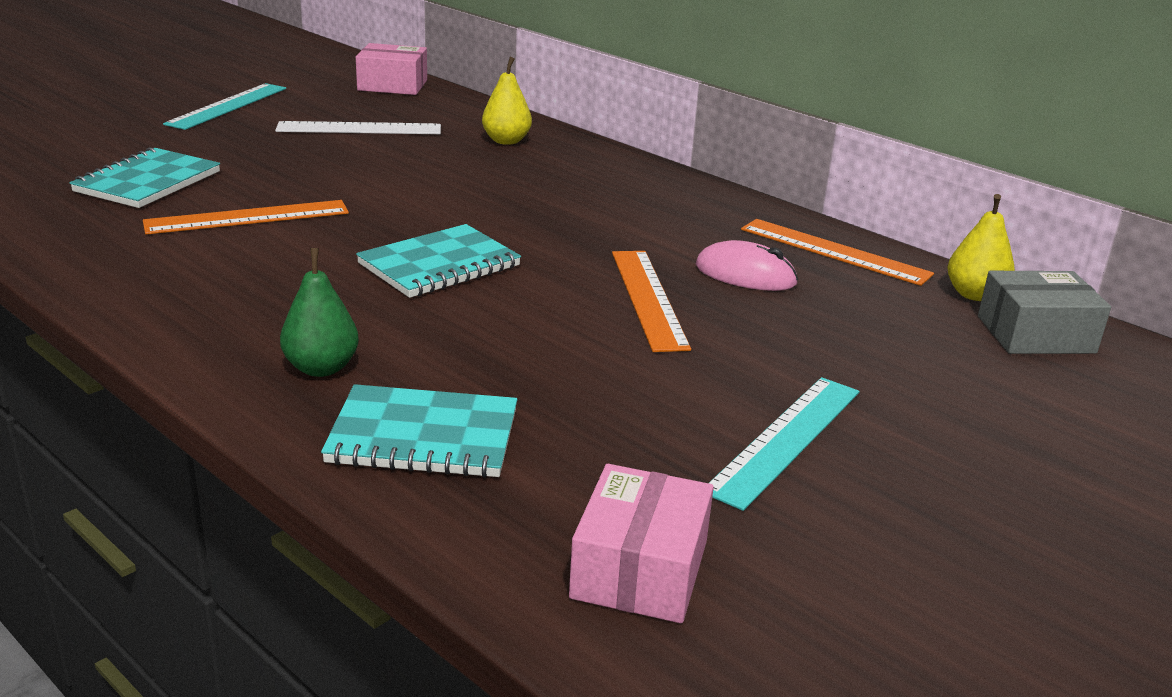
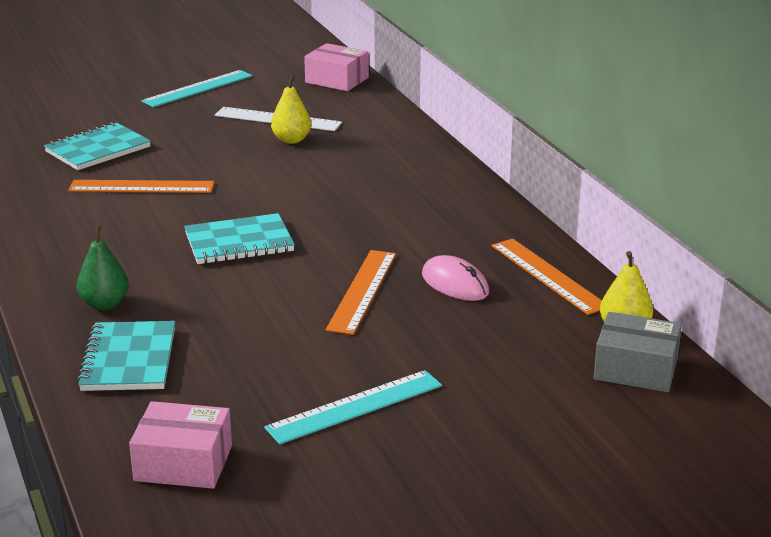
camera: 25 degrees right, 0 degrees up
turquoise notebook [321,384,518,478] -> turquoise notebook turned 60 degrees clockwise [77,321,175,391]
yellow pear [482,57,532,145] -> yellow pear moved to [271,75,311,144]
pink box [569,464,714,623] -> pink box turned 60 degrees clockwise [129,401,232,489]

